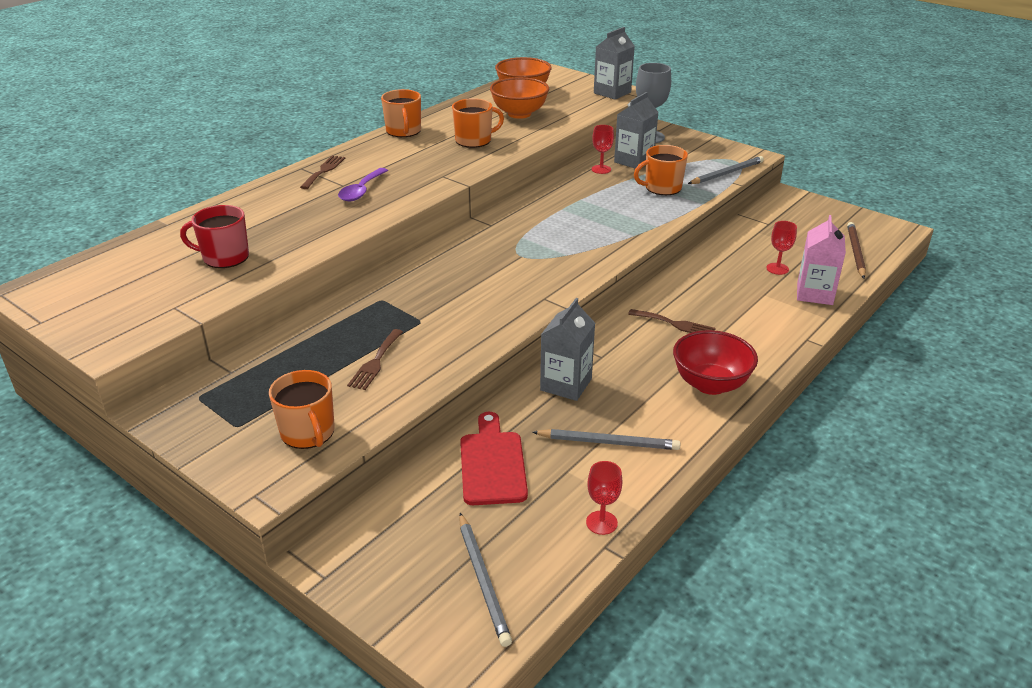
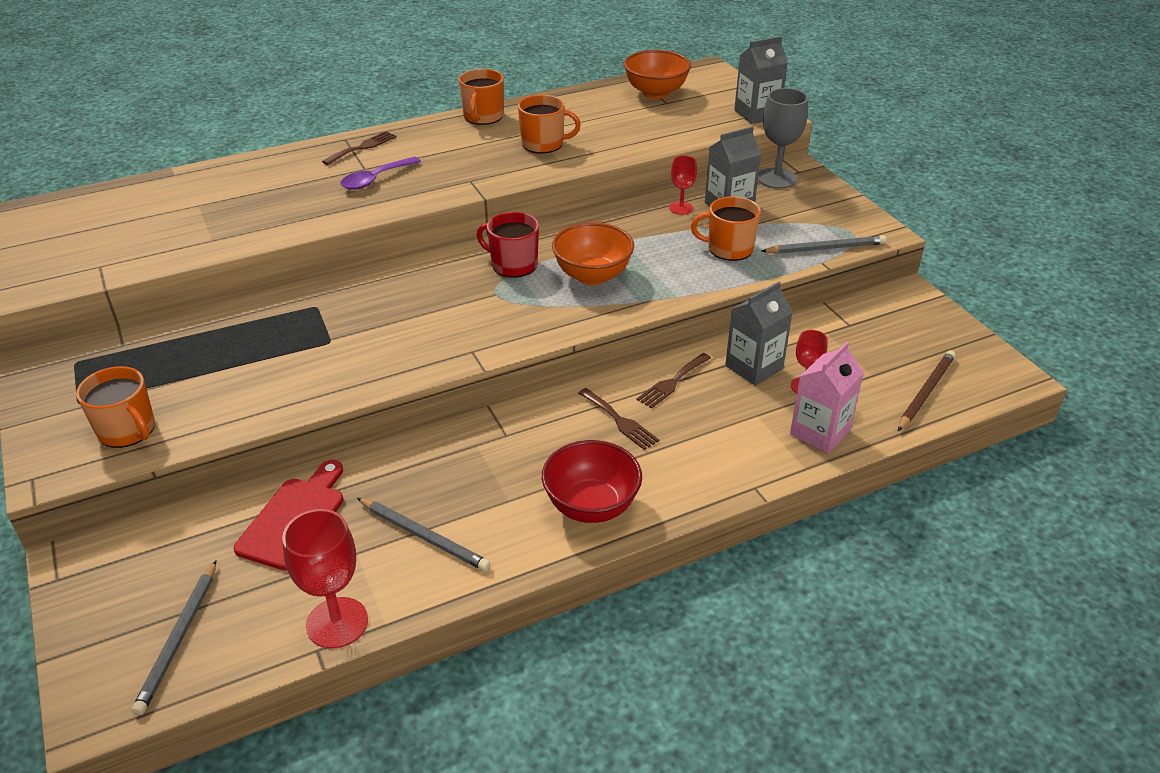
camera: 25 degrees right, 5 degrees up
red mug [180,205,249,268] -> red mug moved to [477,212,539,278]
orange mug [269,370,335,449] -> orange mug turned 45 degrees counterclockwise [76,366,155,448]
brown fork [347,329,403,390] -> brown fork moved to [637,353,711,409]
orange bowl [490,77,549,119] -> orange bowl moved to [552,222,634,285]
grey carton [540,298,595,401] -> grey carton moved to [725,282,793,386]
red goblet [586,461,622,535] -> red goblet [282,509,368,649], size x1.73

